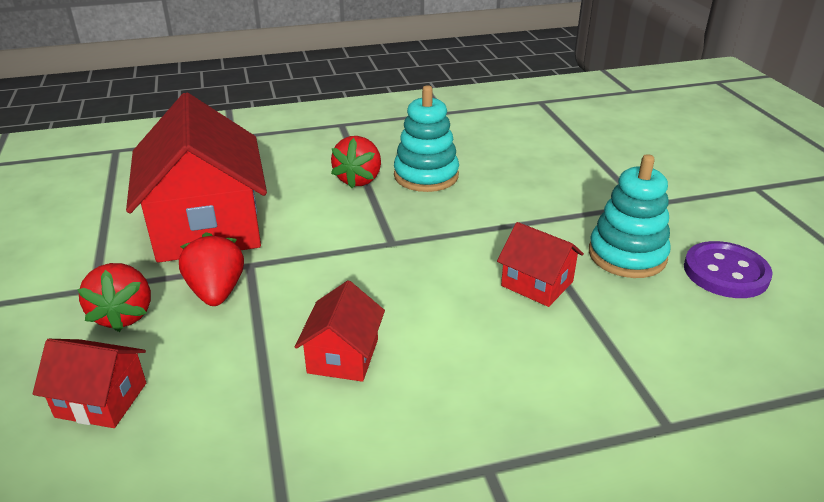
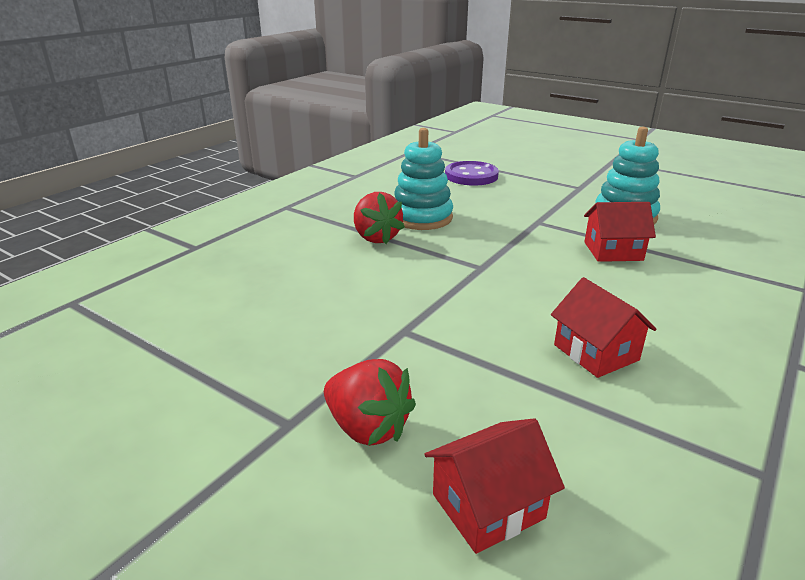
camera: 40 degrees left, 5 degrees down
red house [126,93,267,263] -> none
red strawberry [179,232,244,306] -> none
purple button [684,241,773,298] -> purple button moved to [445,161,499,185]

